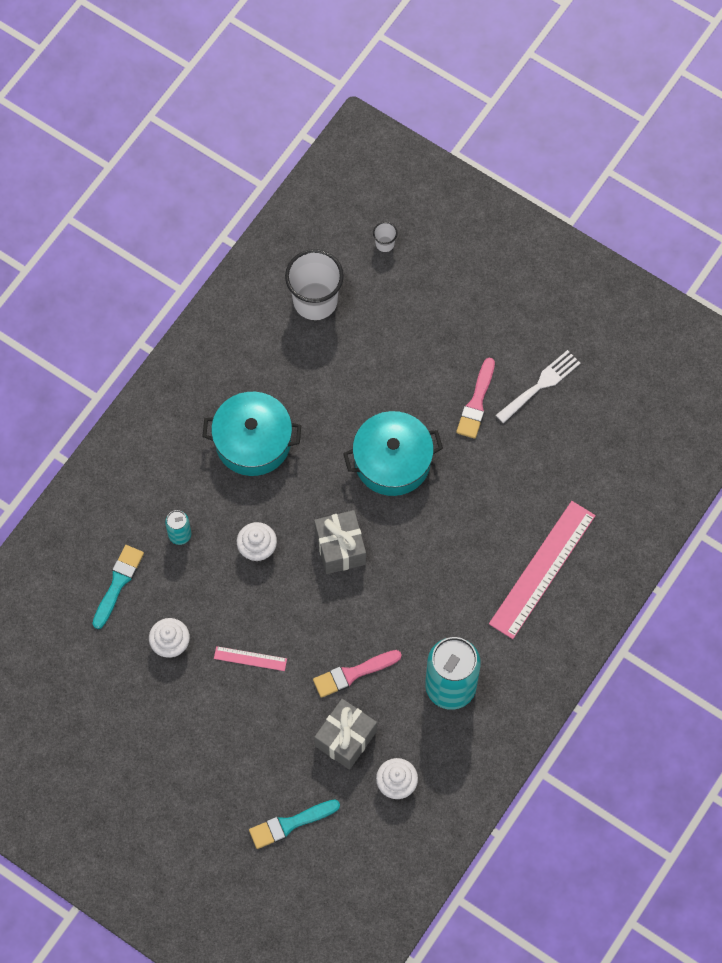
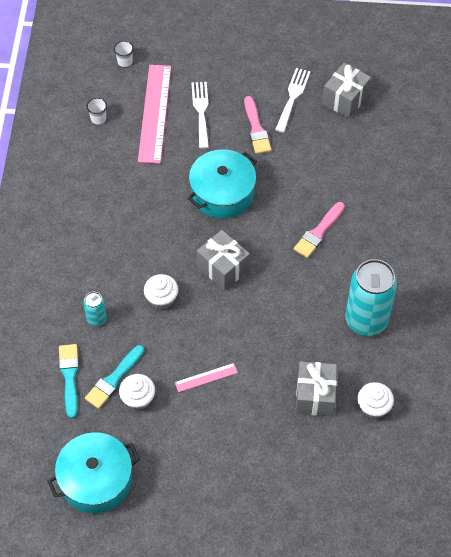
camera: 30 degrees left, 10 degrees down
turquoise pot [202,392,301,476] -> turquoise pot moved to [47,432,140,513]
turquoise brush [249,800,340,849] -> turquoise brush moved to [85,345,144,409]
white cup [285,249,344,320] -> white cup [87,98,107,124], size x0.43
pink brush [313,650,402,698] -> pink brush moved to [294,202,345,258]
pink ruler [489,501,596,639] -> pink ruler moved to [138,65,171,164]
none -> white fork [191,82,209,149]
none -> grey gift [322,63,371,118]

